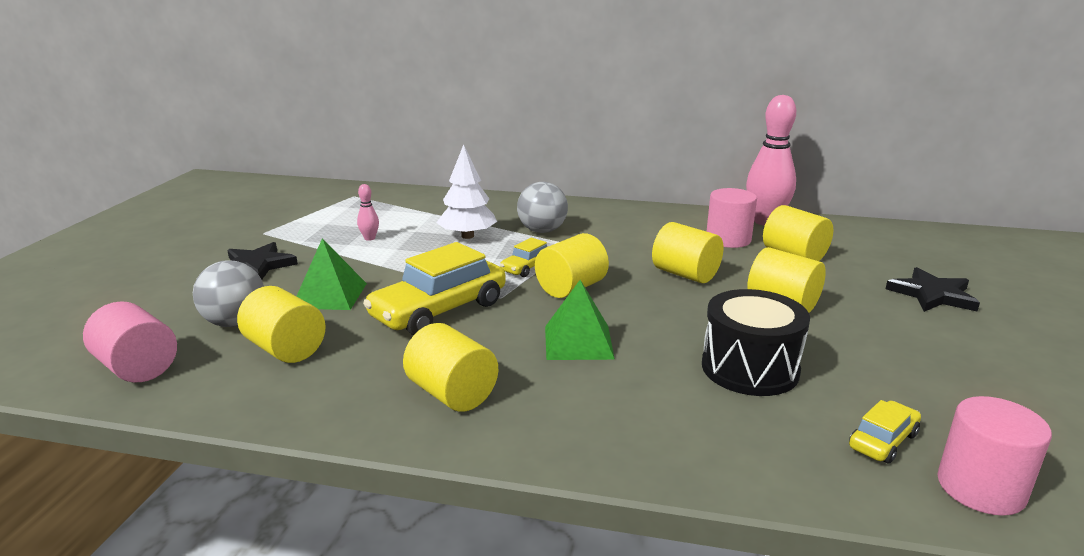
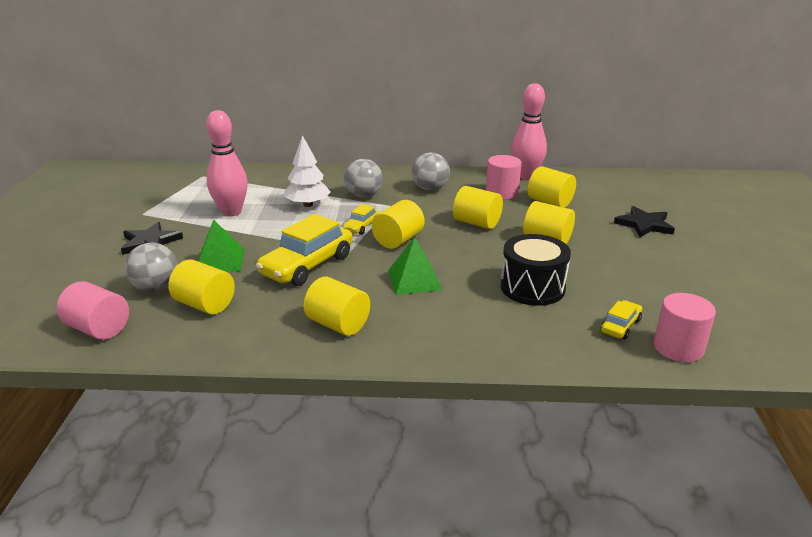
camera: 10 degrees left, 5 degrees up
pink bowling pin [357,184,379,241] -> pink bowling pin [206,110,248,217], size x2.34
none -> grey ball [412,152,450,191]

